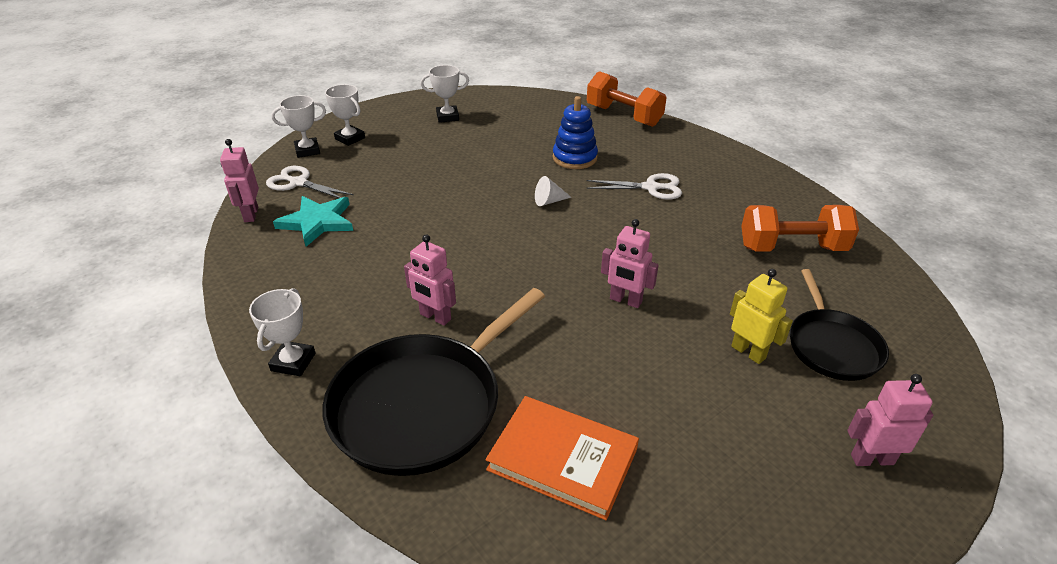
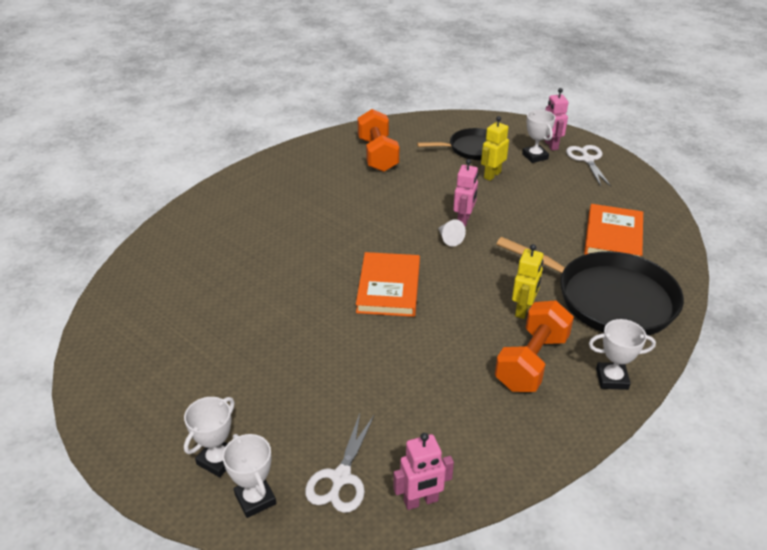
camera: 100 degrees left, 0 degrees up
turquoise star [273,196,353,247] -> none
pink robot [404,235,456,326] -> yellow robot [512,244,543,319]
white trophy [420,65,469,123] -> white trophy moved to [522,110,555,163]
white cone [535,176,571,206] -> white cone moved to [438,219,466,247]
blue stacking toy [553,96,598,169] -> none
white scissors [586,173,682,200] -> white scissors moved to [566,145,611,187]
orange dumbbell [587,71,667,127] -> orange dumbbell moved to [495,300,574,392]
none -> orange book [356,252,420,317]

